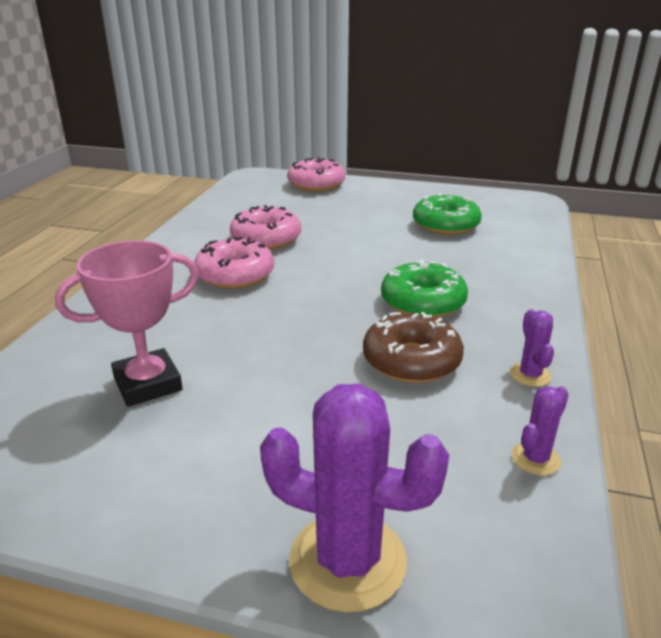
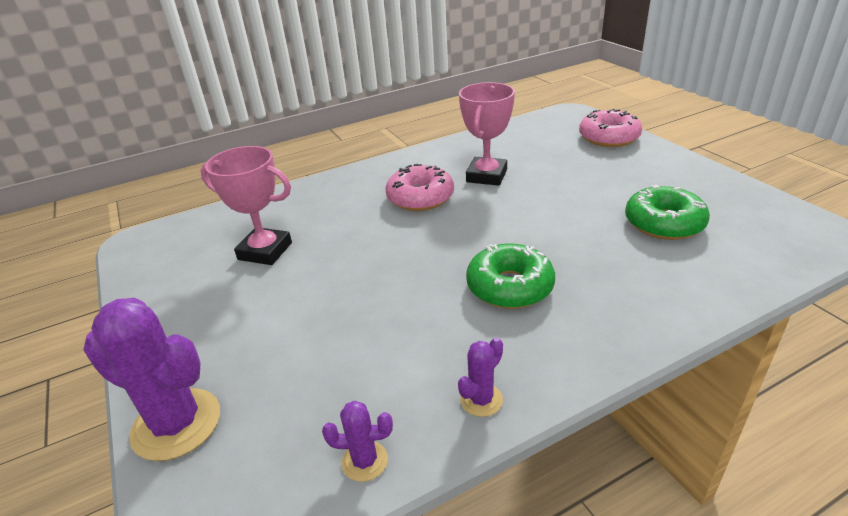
camera: 50 degrees right, 5 degrees up
pink donut [230,205,301,250] -> pink trophy [459,82,515,186]
purple cactus [260,383,449,613] -> purple cactus turned 45 degrees counterclockwise [83,298,220,461]
brown donut [363,312,464,383] -> none

